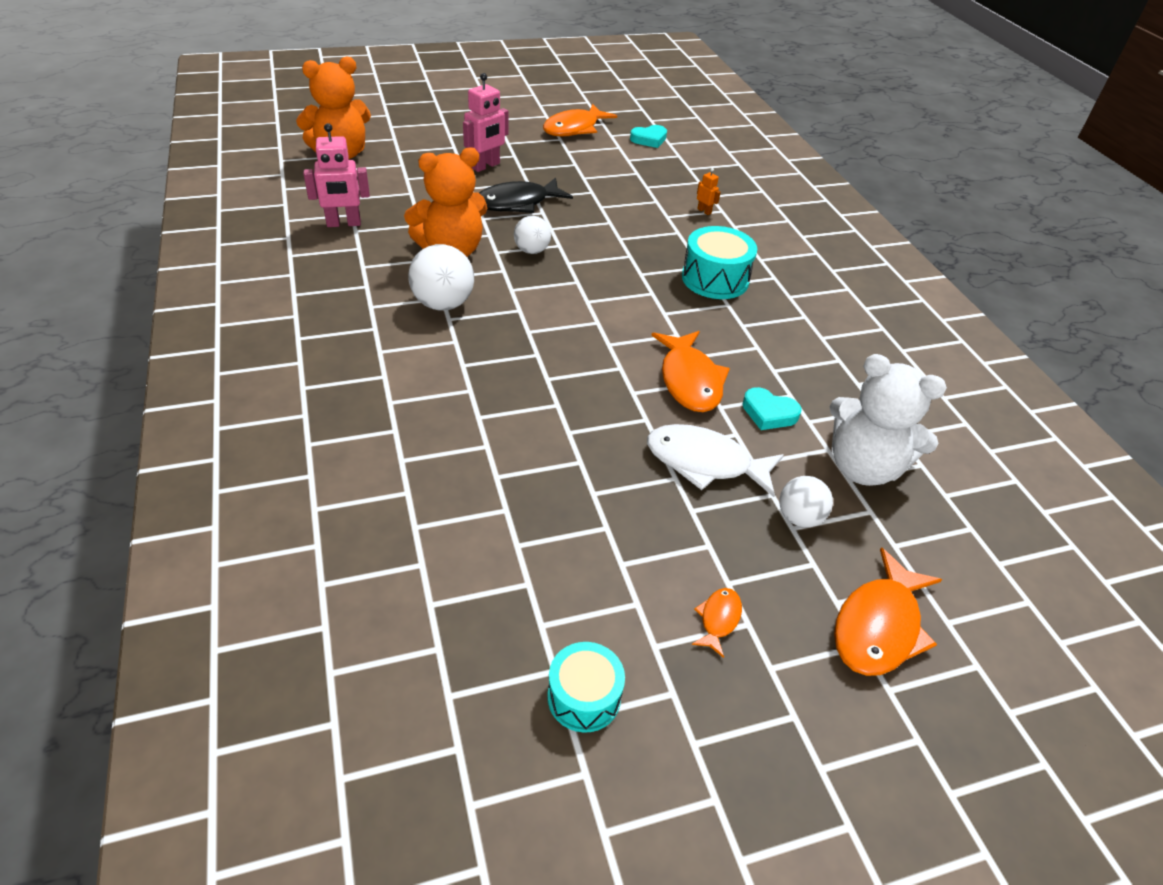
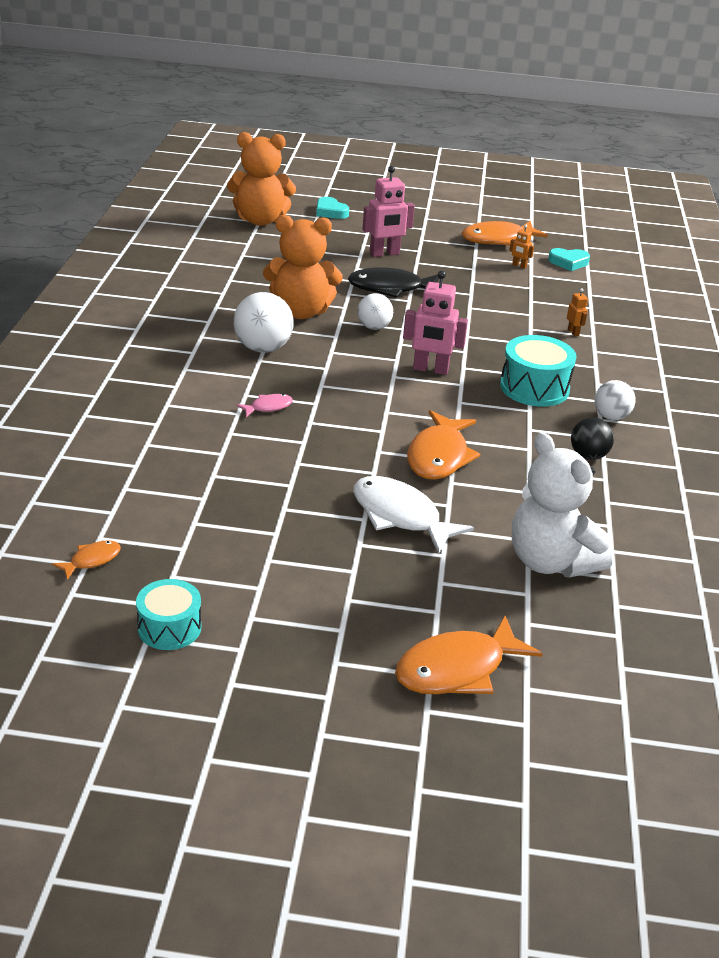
camera: 25 degrees right, 10 degrees down
pink robot [303,123,370,227] -> pink robot moved to [403,271,468,375]
orange fish [691,588,742,658] -> orange fish moved to [52,540,121,580]
turquoise heart [742,387,802,430] -> turquoise heart moved to [316,197,349,219]
white ball [779,476,833,527] -> white ball moved to [595,380,636,420]
none -> pink fish [236,394,293,417]
none -> orange robot [509,225,534,269]
none -> black ball [571,417,614,460]

